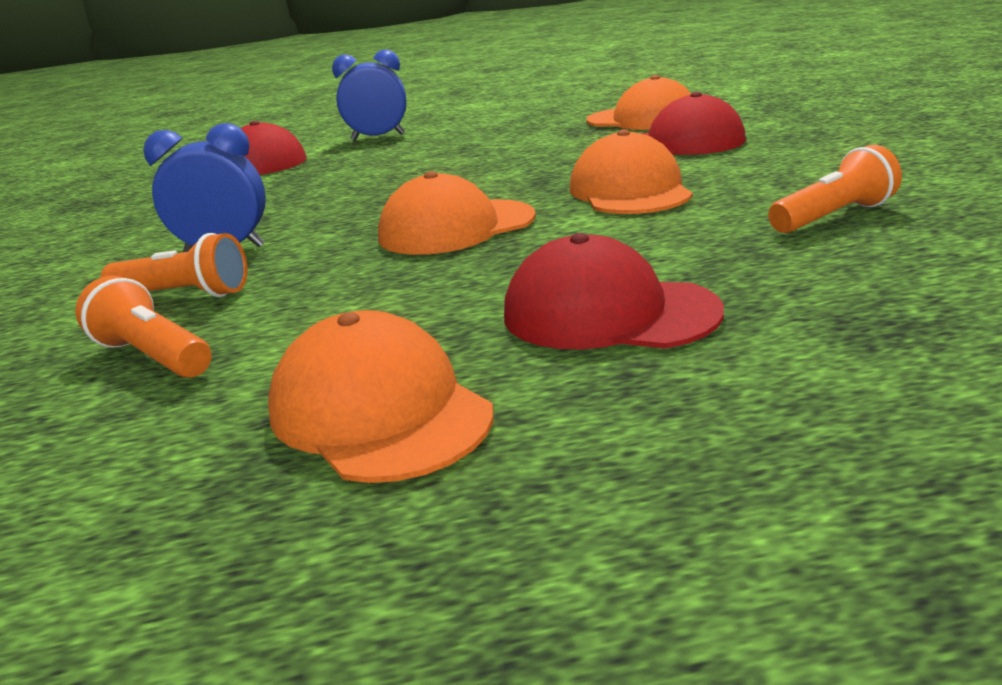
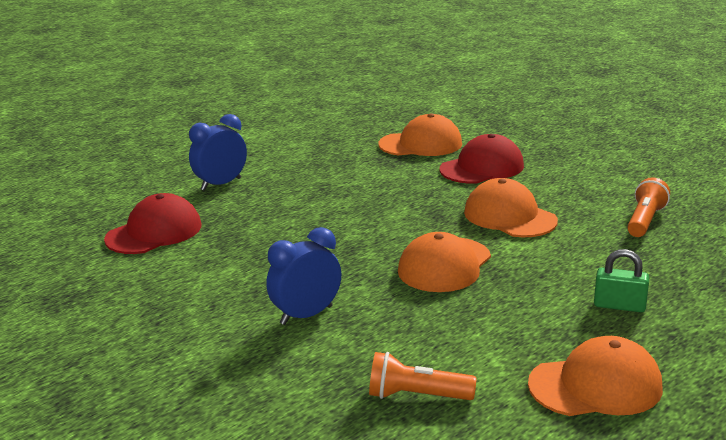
camera: 35 degrees left, 0 degrees up
orange flashlight [101,233,247,297] -> none
orange cap [268,310,493,483] -> orange cap turned 150 degrees clockwise [528,336,663,416]
red cap [504,233,724,349] -> green padlock [594,249,649,312]

